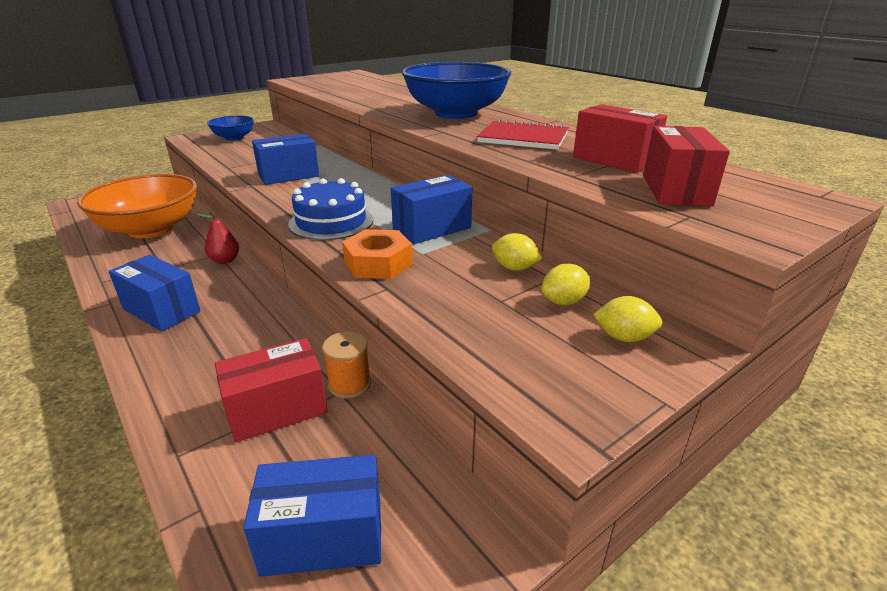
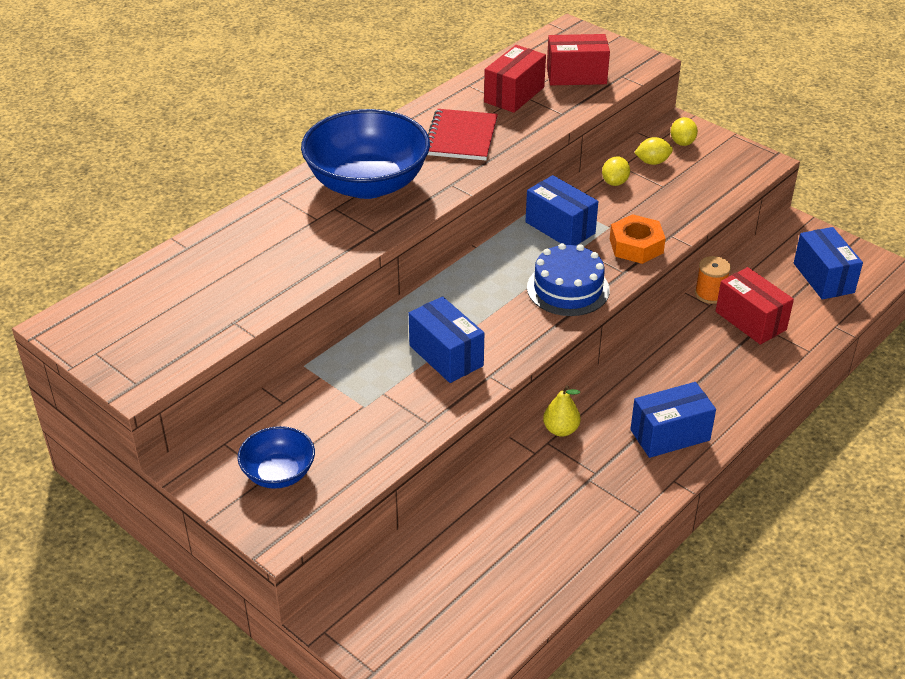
camera: 100 degrees left, 10 degrees up
orange bowl [77,174,197,238] -> none
blue box [109,255,200,331] -> blue box turned 45 degrees clockwise [630,382,716,458]
red pear [196,211,239,264] -> yellow pear [543,385,581,437]
yellow lemon [541,264,590,305] -> yellow lemon turned 60 degrees counterclockwise [634,137,673,165]

